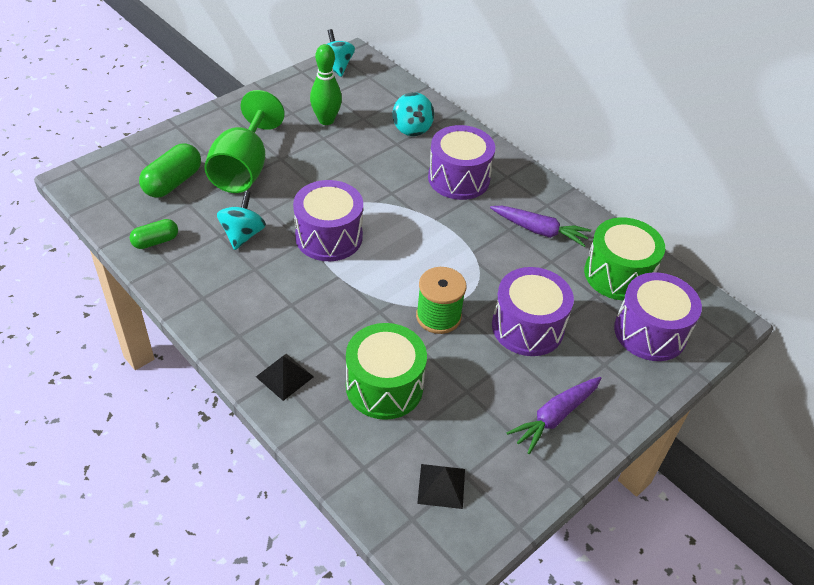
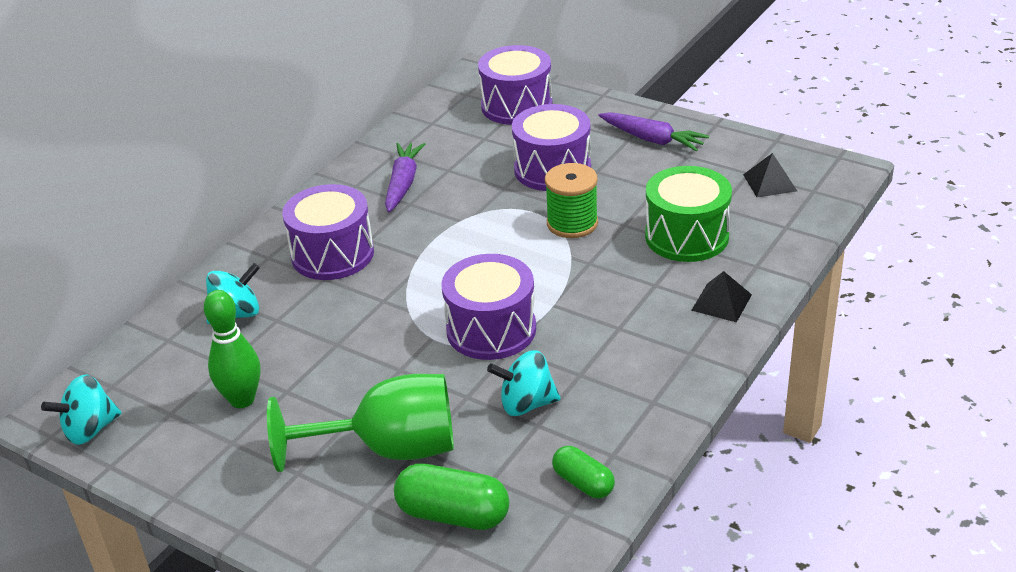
camera: 100 degrees left, 10 degrees down
green drum [584,217,665,301] -> none

